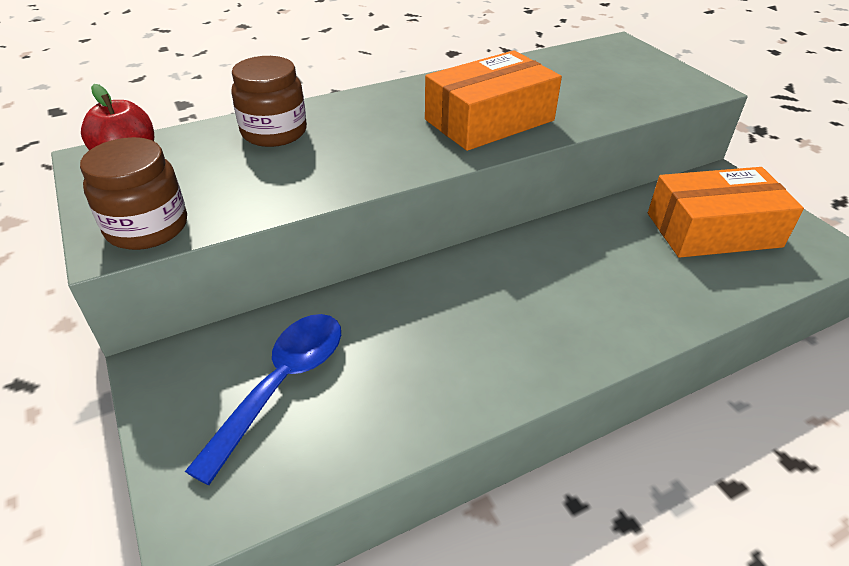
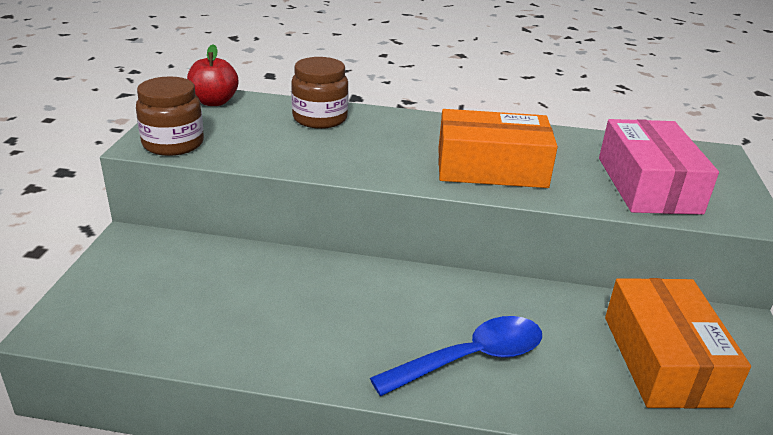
camera: 35 degrees right, 10 degrees down
blue spoon [185,314,341,485] -> blue spoon moved to [370,316,542,396]
orange box [648,167,804,258] -> orange box turned 60 degrees clockwise [605,278,751,408]
none -> pink box [599,119,719,215]

